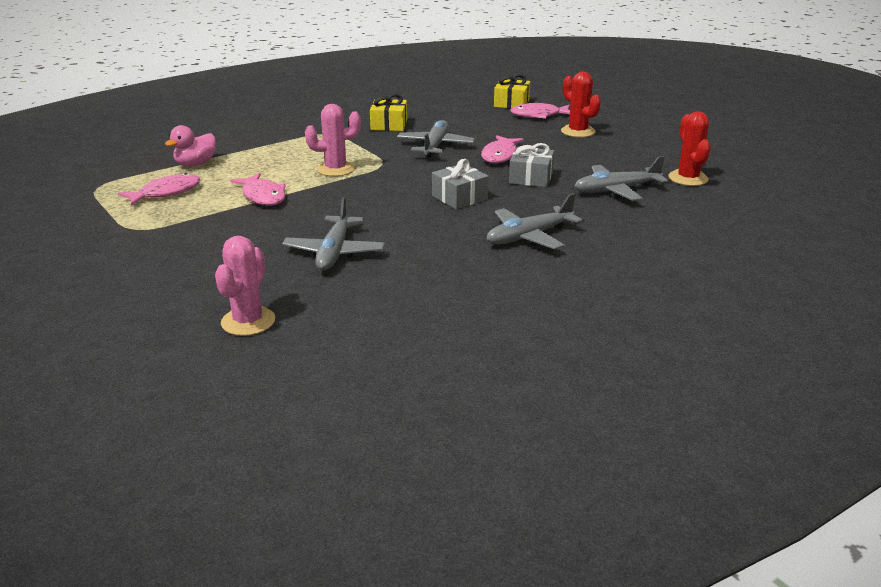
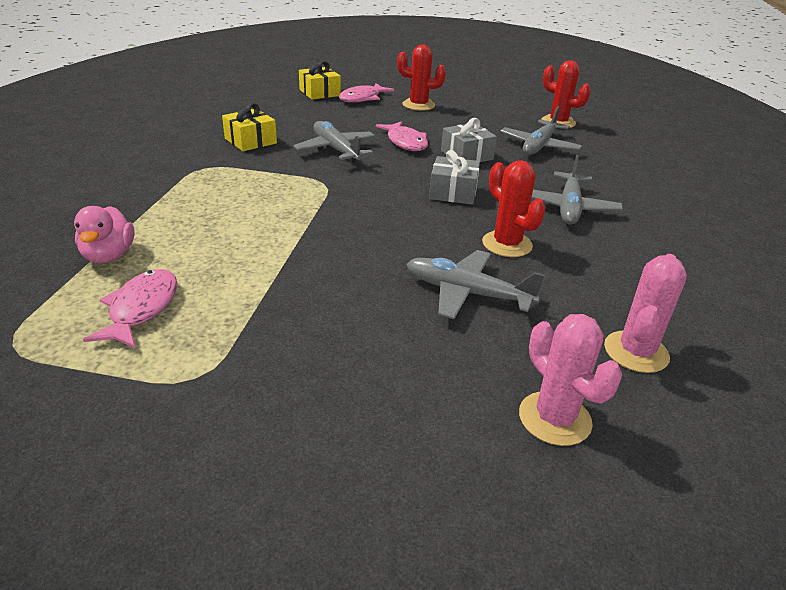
camera: 45 degrees left, 5 degrees up
pink fish [230,173,286,206] -> none
grey plane [282,197,385,271] -> grey plane turned 150 degrees clockwise [407,250,545,319]
pink cactus [305,104,361,176] -> pink cactus moved to [604,254,687,373]
none -> red cactus [482,160,546,257]

